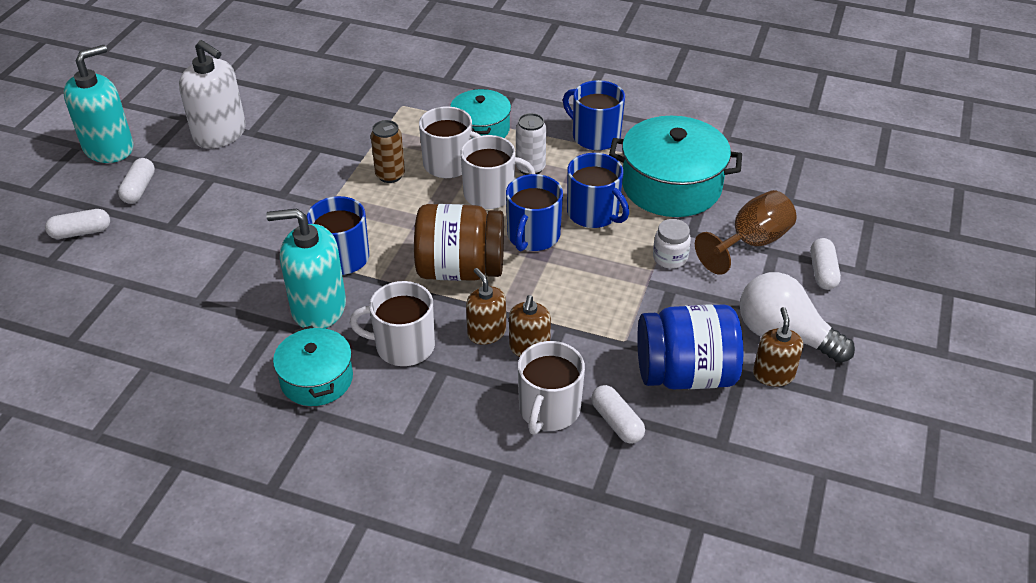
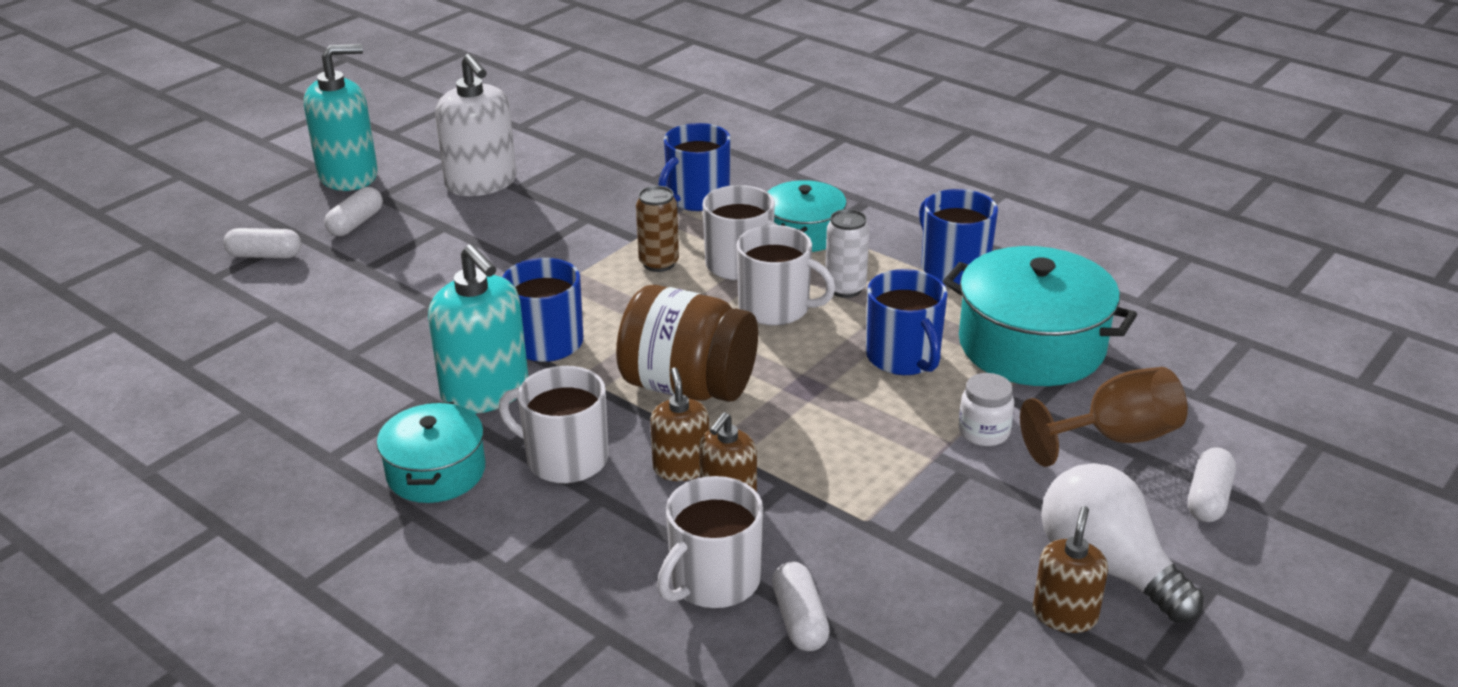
camera: 20 degrees right, 10 degrees down
turquoise soap dispenser [266,208,346,328] -> turquoise soap dispenser turned 150 degrees counterclockwise [428,244,529,414]
blue mug [506,174,563,251] -> blue mug moved to [658,123,731,211]
blue jar [637,304,743,389] -> none

